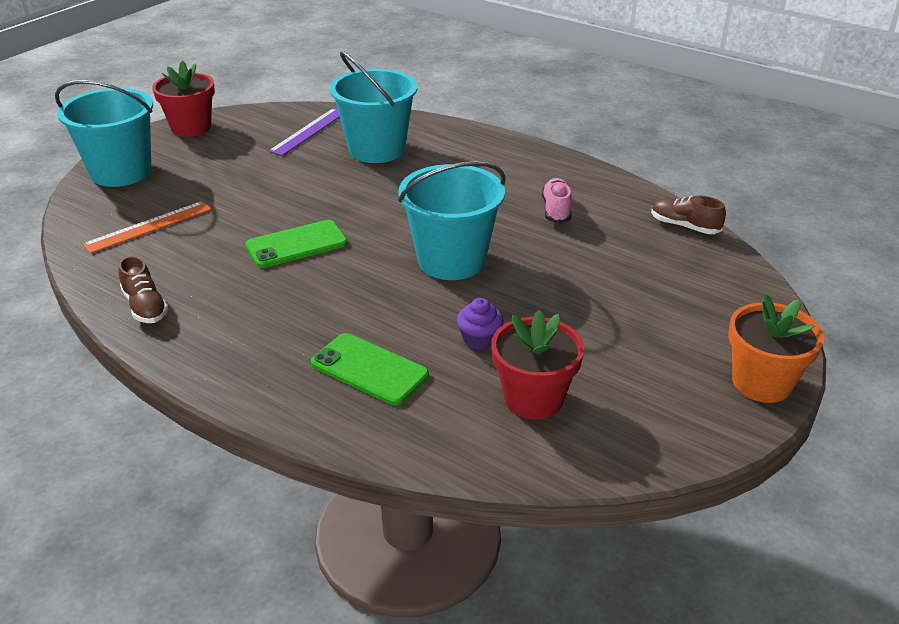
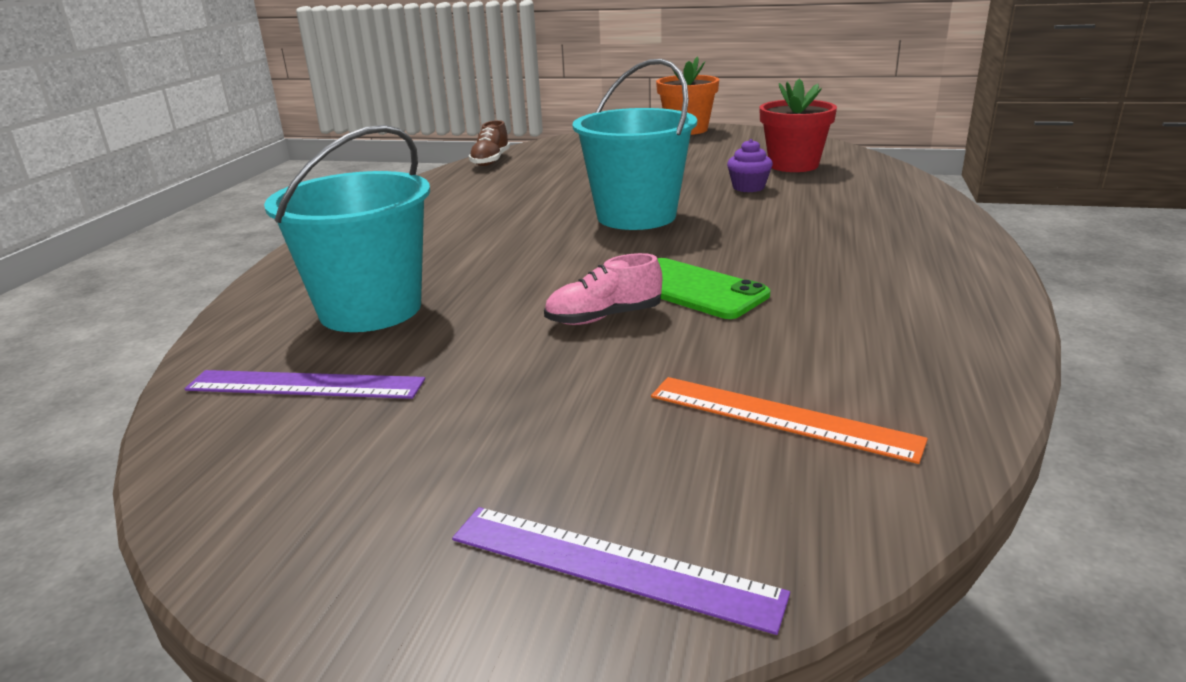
camera: 110 degrees left, 10 degrees down
turquoise bucket [55,80,153,187] -> purple ruler [452,507,790,635]
brown shoe [119,256,168,323] -> none
red flower pot [152,60,215,137] -> none
green phone [311,333,429,405] -> none
pink shoe [542,178,572,224] -> pink shoe moved to [544,253,662,325]

